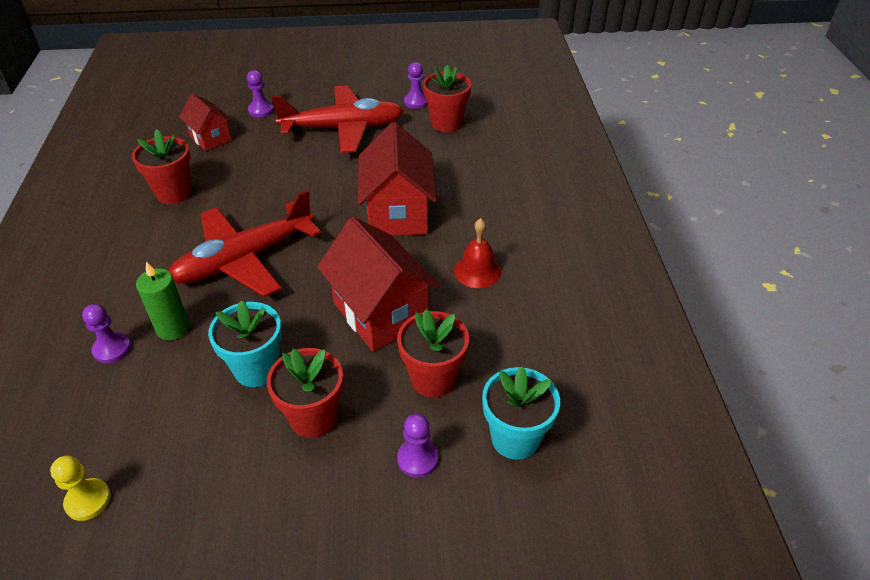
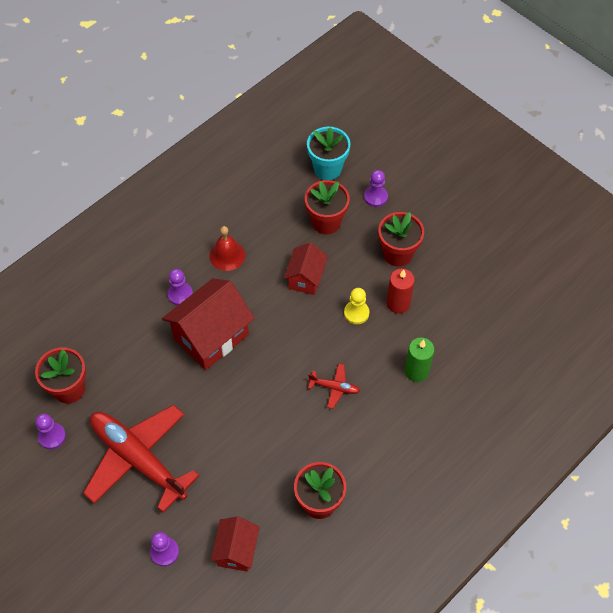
camera: 130 degrees left, 15 degrees up
yellow pawn [50,456,111,521] -> yellow pawn moved to [344,288,369,324]
purple pawn [82,304,131,363] -> purple pawn moved to [168,269,193,305]
red plane [169,190,321,297] -> red plane [308,363,360,409], size x0.42
turquoise flower pot [208,300,282,387] -> red candle [387,269,415,314]
red house [317,217,440,351] -> red house [284,242,328,295], size x0.58

